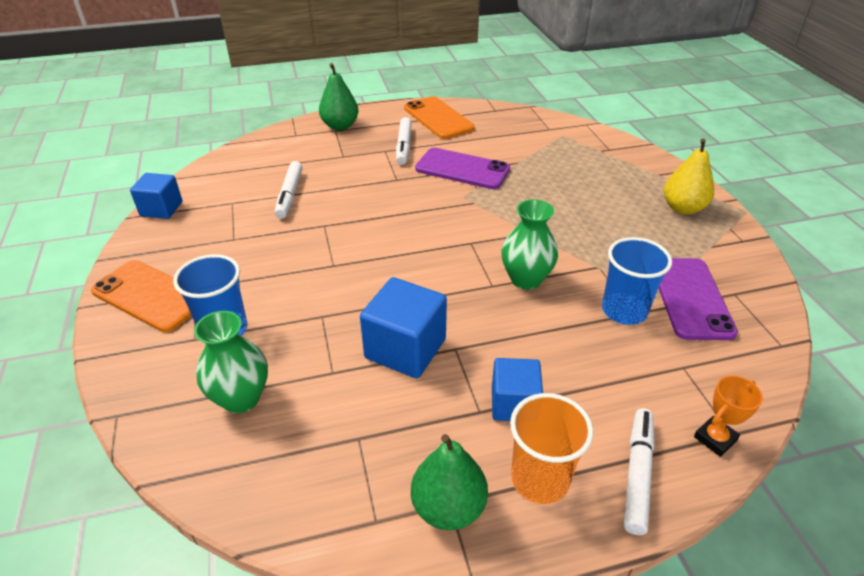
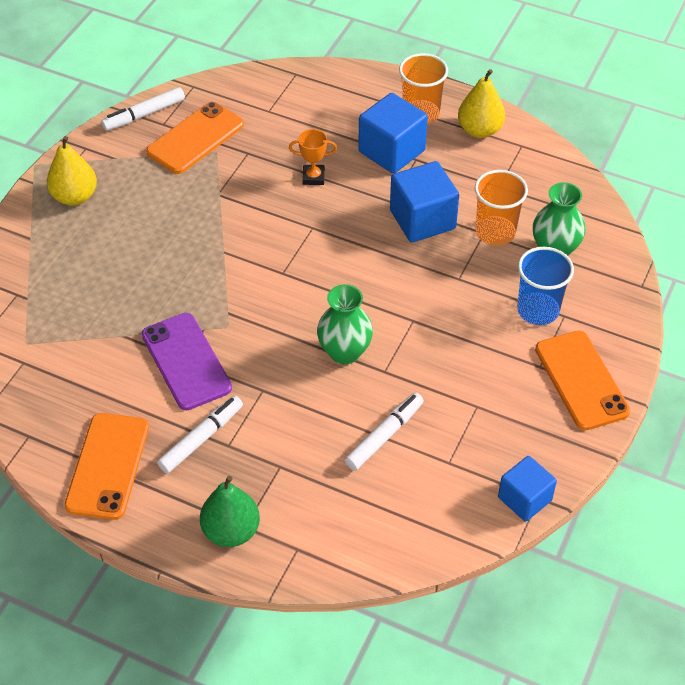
camera: 140 degrees left, 10 degrees up
green pear [411,434,488,530] -> yellow pear [458,69,505,138]
blue cube [492,358,543,421] -> blue cube [358,93,428,174], size x1.52
green vase [501,199,558,290] -> green vase moved to [317,284,373,365]
blue cup [602,237,672,325] -> none
white marker [624,408,654,535] -> white marker moved to [101,87,185,131]
purple phone [658,258,738,340] -> orange phone [146,102,244,174]
orange trophy [694,375,763,457] -> orange trophy moved to [289,129,337,185]
none -> orange cup [475,170,528,246]

